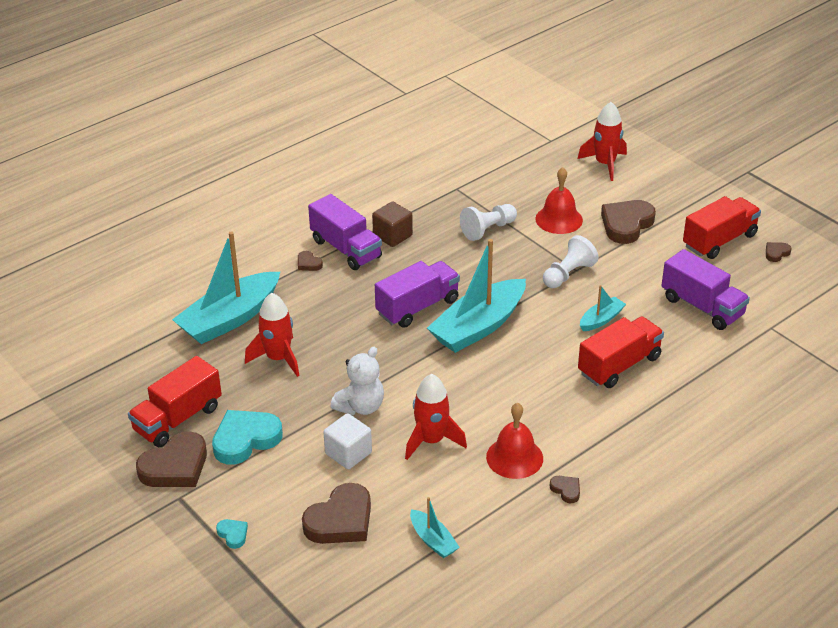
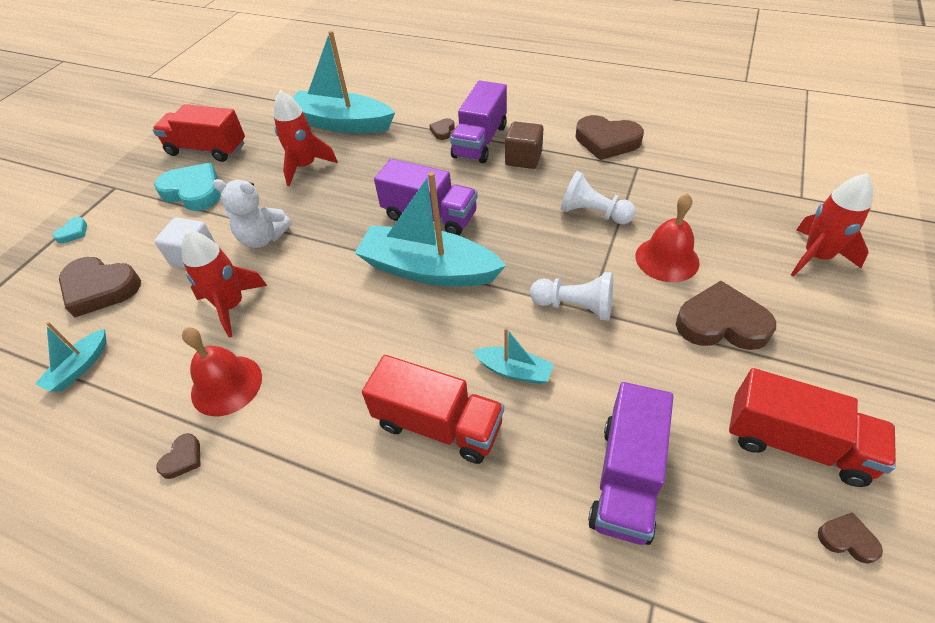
camera: 65 degrees right, 10 degrees up
brown heart [136,431,207,487] -> brown heart moved to [576,115,644,160]

